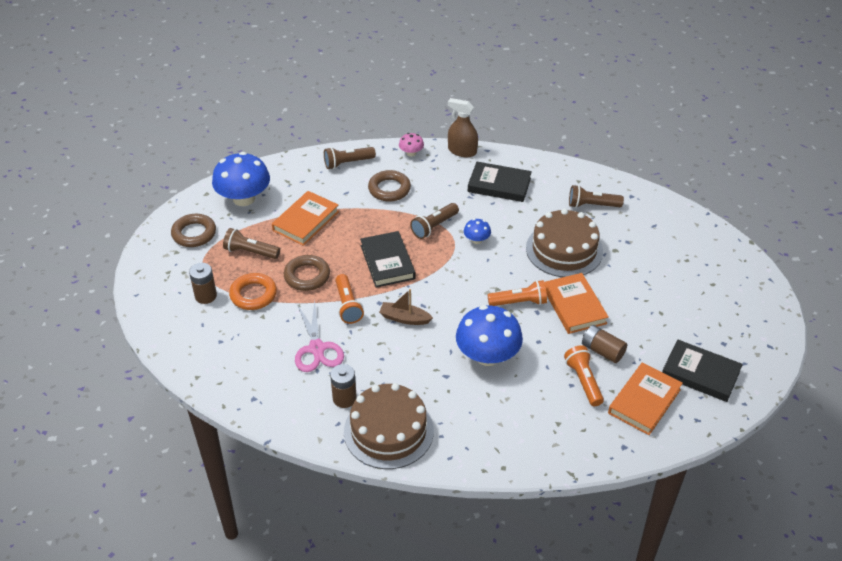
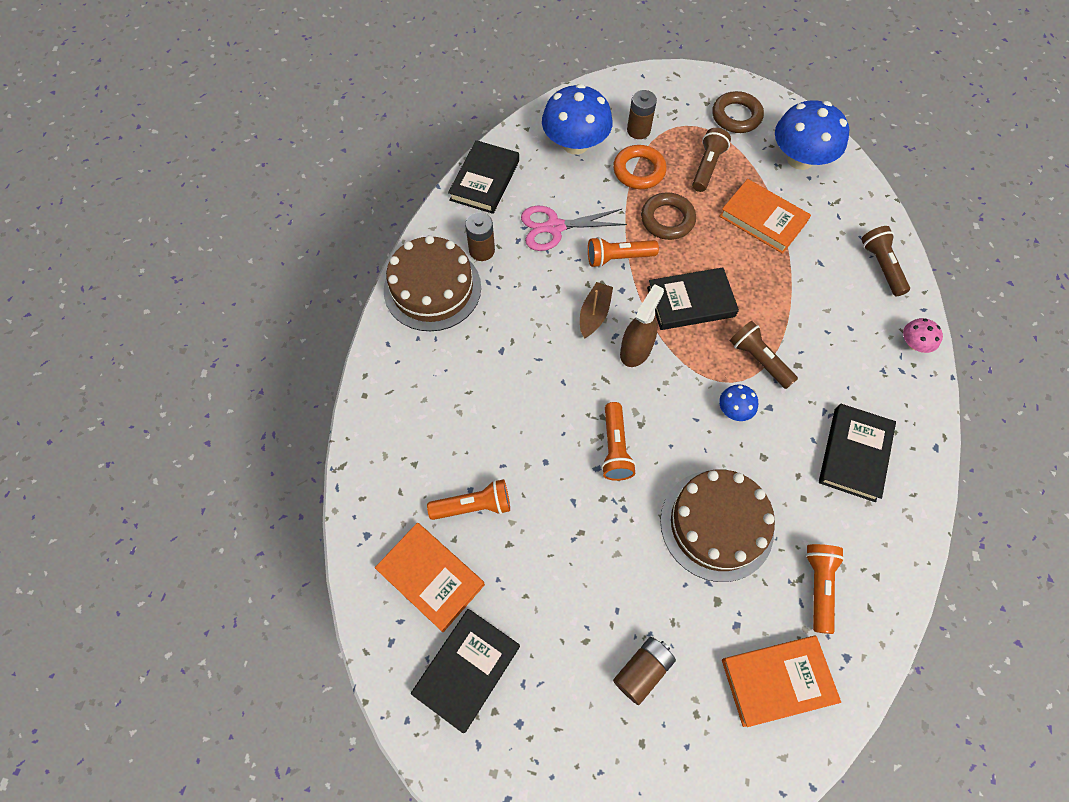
camera: 95 degrees right, 20 degrees up
brown ring [368,170,411,202] -> none
brown spray bottle [448,98,478,157] -> brown spray bottle moved to [620,284,664,367]
blue mushroom [456,305,523,366] -> blue mushroom moved to [542,84,613,155]
orange book [544,273,609,334] -> orange book moved to [722,635,841,727]
brown flashlight [569,185,624,208] -> orange flashlight [805,544,845,634]
brown battery [582,325,627,363] -> brown battery moved to [613,637,676,705]
none -> black book [448,140,519,214]

